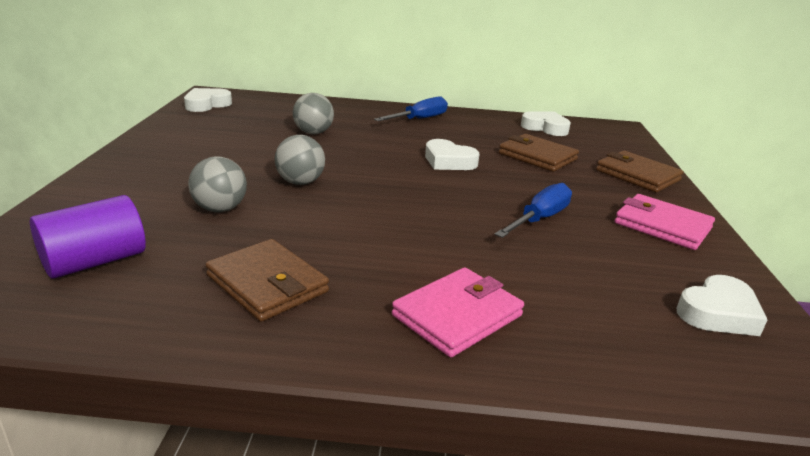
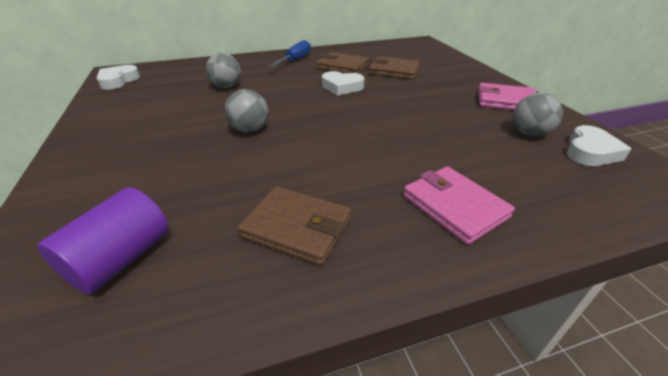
camera: 20 degrees left, 10 degrees up
grey ball [188,156,247,212] -> grey ball moved to [513,93,563,136]
pink wallet [392,267,524,357] -> pink wallet turned 60 degrees counterclockwise [403,166,515,245]
blue screwdriver [495,183,572,238] -> none
white heart [521,111,571,136] -> none
brown wallet [596,151,684,192] -> brown wallet moved to [316,52,369,73]

